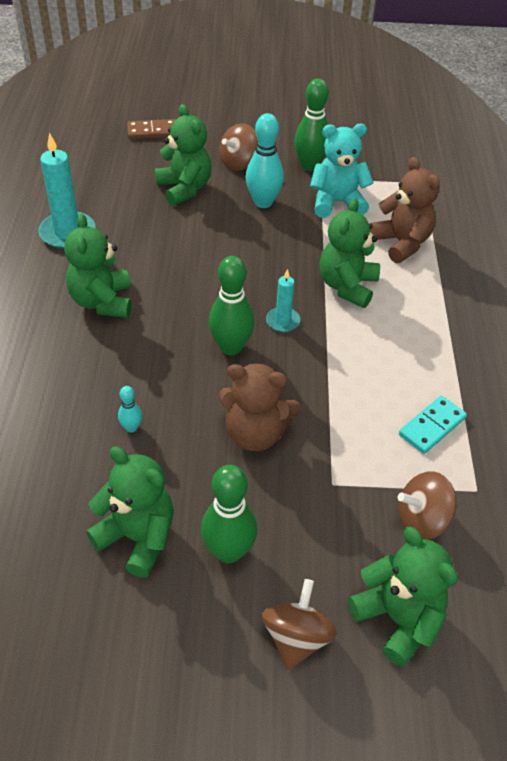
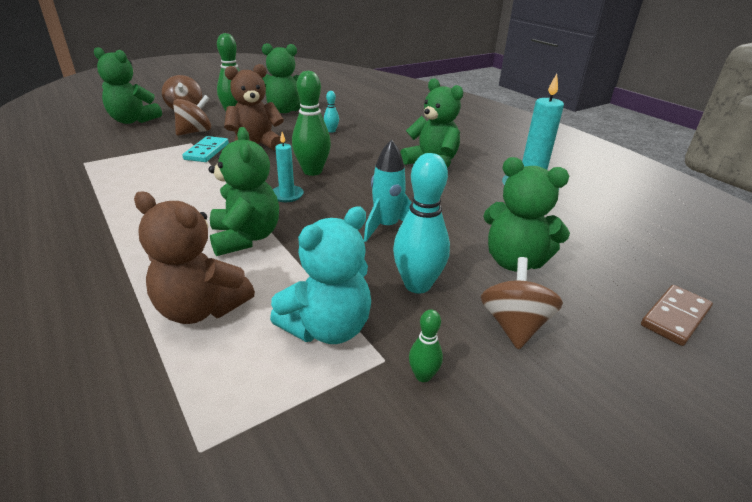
camera: 145 degrees right, 15 degrees down
green bowling pin [294,79,329,171] -> green bowling pin [409,310,443,382], size x0.49
brown spinning top [398,471,457,540] -> brown spinning top moved to [173,95,211,136]
turquoise domino [399,396,467,454] -> turquoise domino moved to [182,136,229,162]
none -> turquoise rocket [364,139,412,242]

